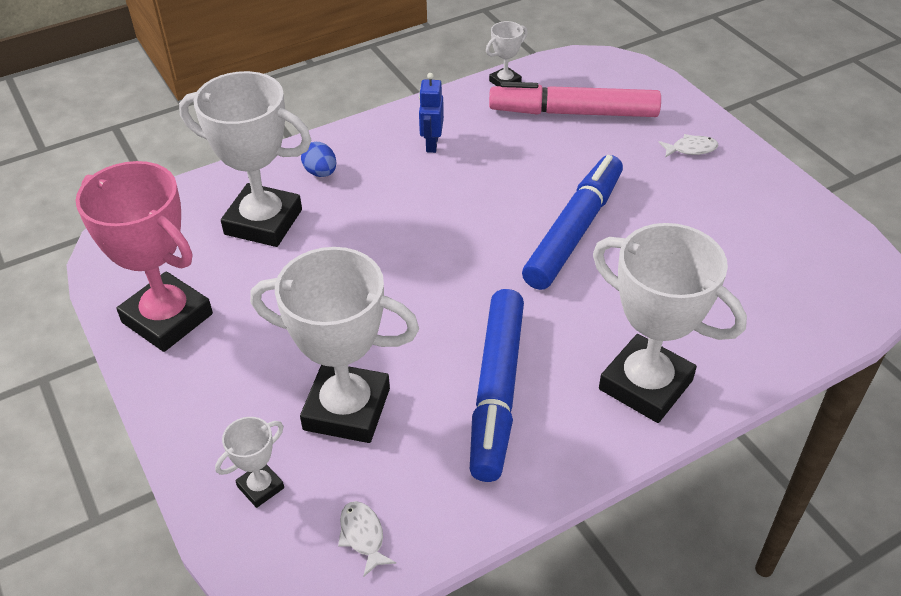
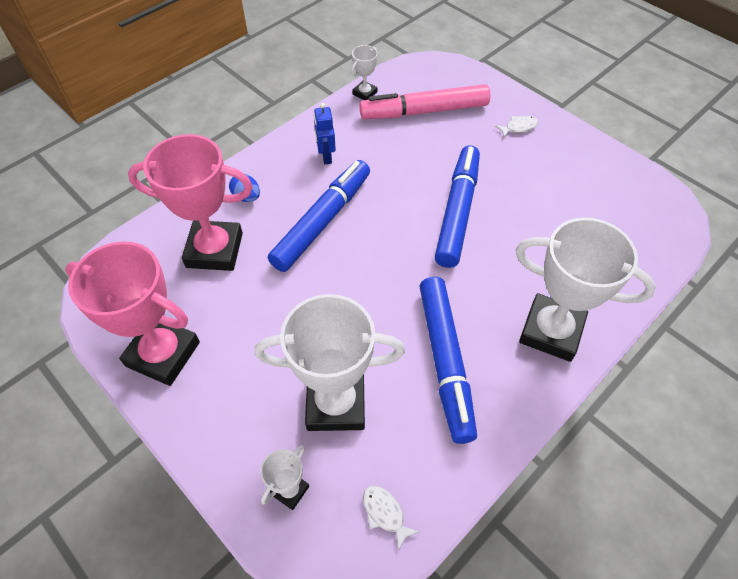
camera: 15 degrees left, 10 degrees up
white trophy [179,71,311,247] -> pink trophy [128,134,253,271]
none -> blue marker [268,160,370,272]

